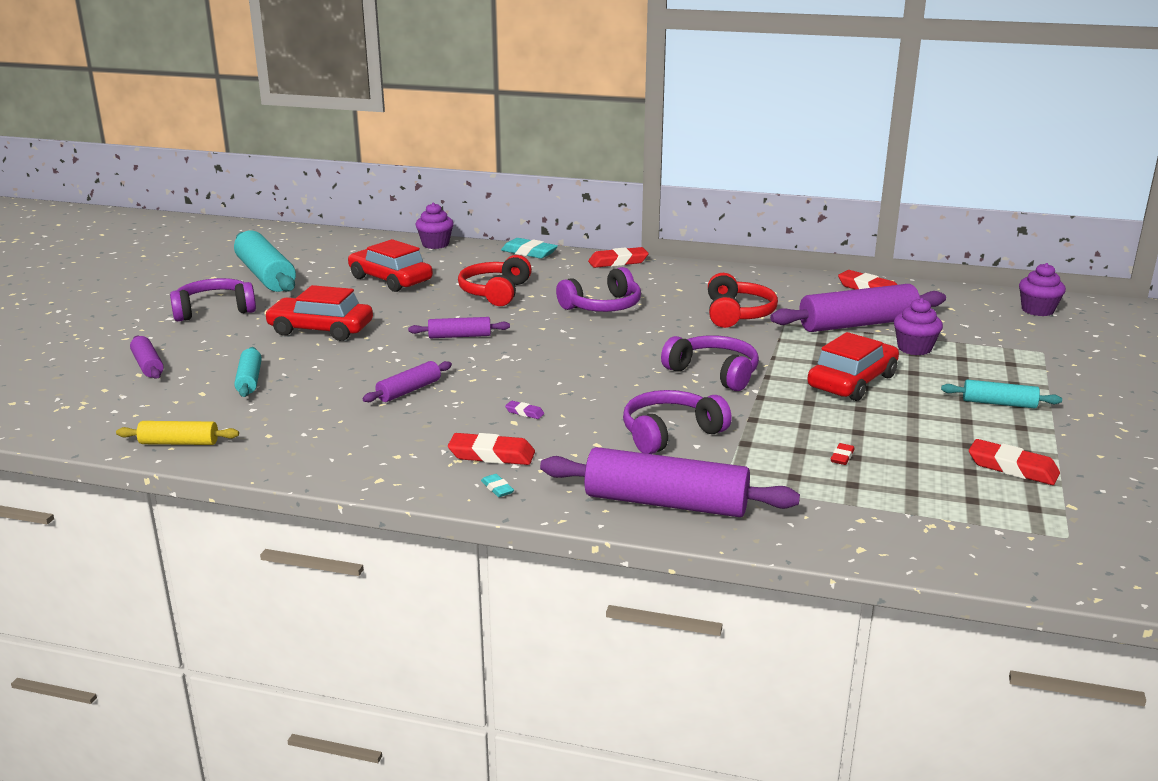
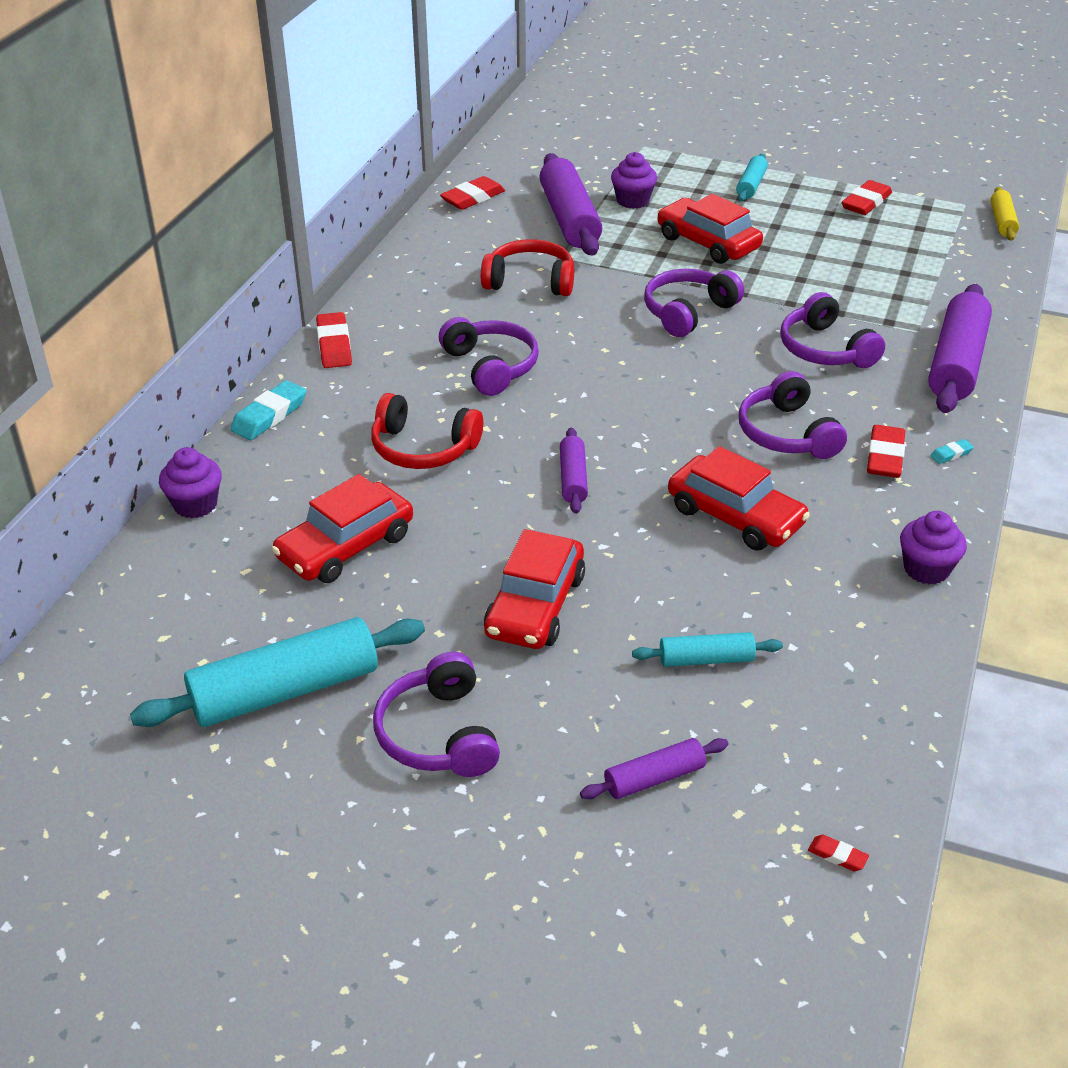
camera: 85 degrees left, 15 degrees up
yellow rolling pin [116,421,239,445] -> yellow rolling pin moved to [990,187,1019,241]
purple rolling pin [363,361,452,402] -> red car [668,446,810,551]
purple eraser [505,401,544,419] -> purple headphones [739,371,847,459]
red eraser [831,443,854,465] -> red eraser moved to [808,835,869,871]
purple cupcake [1019,263,1066,316] -> purple cupcake moved to [900,511,967,584]

